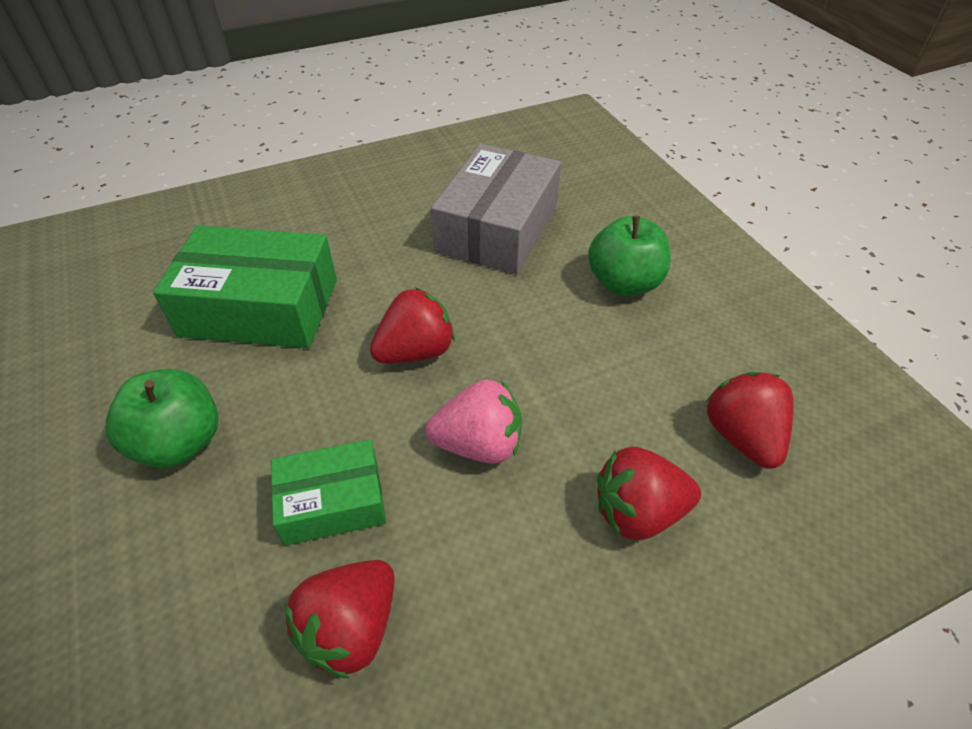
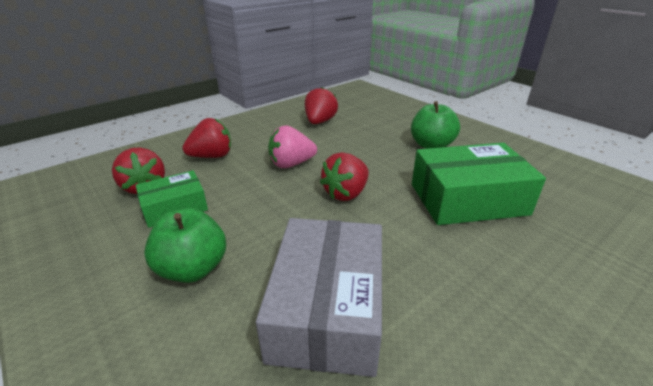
camera: 165 degrees right, 15 degrees down
green box [271,439,386,546] -> green box moved to [136,170,208,228]

